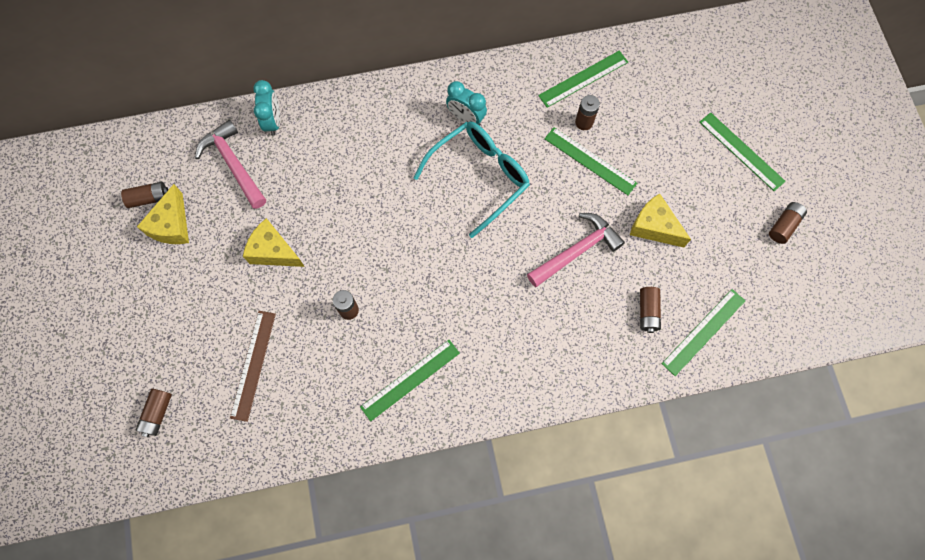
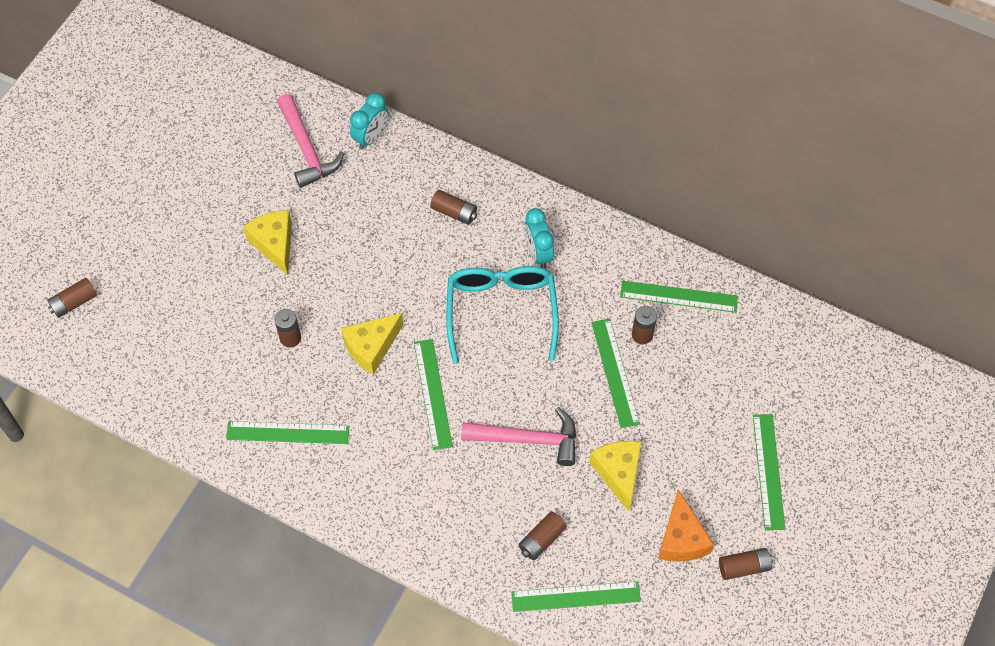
camera: 40 degrees right, 10 degrees down
brown battery [121,182,168,208] -> brown battery moved to [430,190,477,225]
yellow cheese [137,184,189,244] -> yellow cheese moved to [341,313,403,375]
pink hammer [195,120,266,209] -> pink hammer turned 150 degrees clockwise [277,94,344,188]
brown ruler [230,311,276,422] -> none
turquoise glasses [414,121,530,238] -> turquoise glasses turned 90 degrees counterclockwise [446,266,559,364]
none -> green ruler [414,339,453,450]
none -> orange cheese [658,490,714,562]

